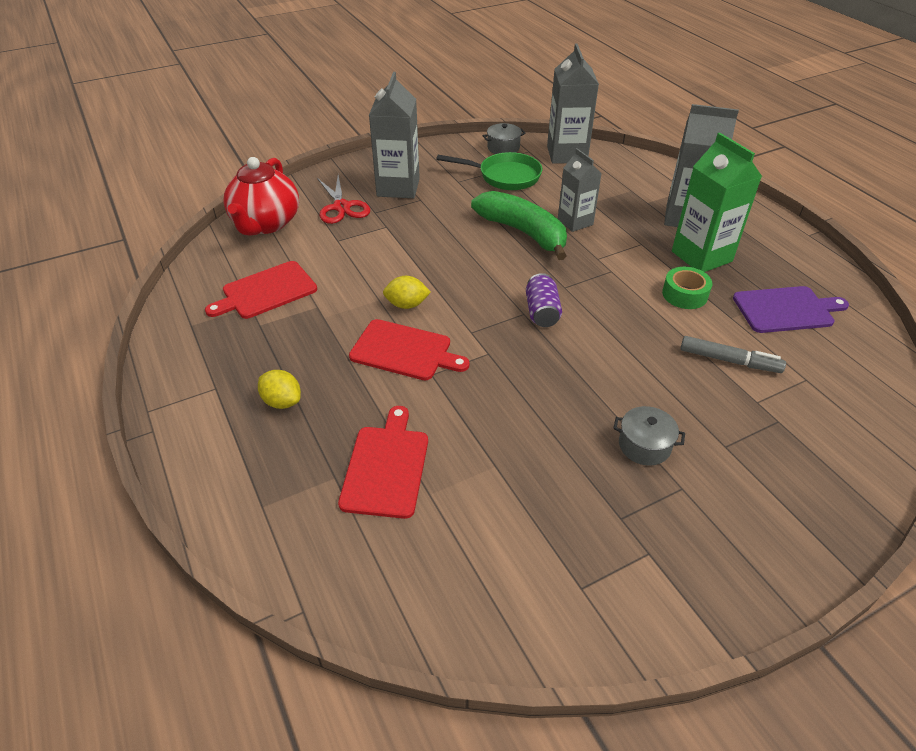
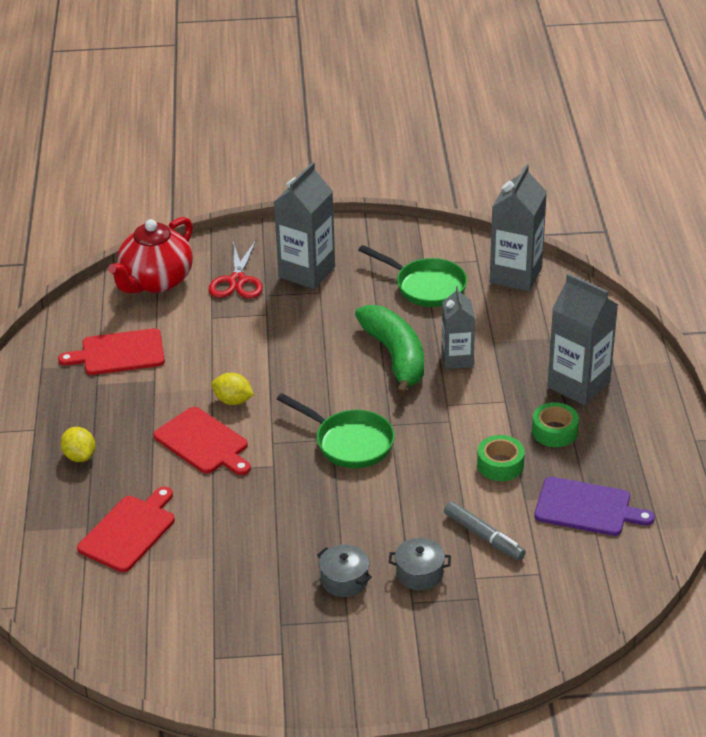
camera: 25 degrees right, 5 degrees down
grey pot [483,123,526,154] -> grey pot moved to [389,538,451,590]
purple can [526,273,562,327] -> green pan [277,393,395,468]
green carton [672,133,762,272] -> green tape [532,402,579,447]

